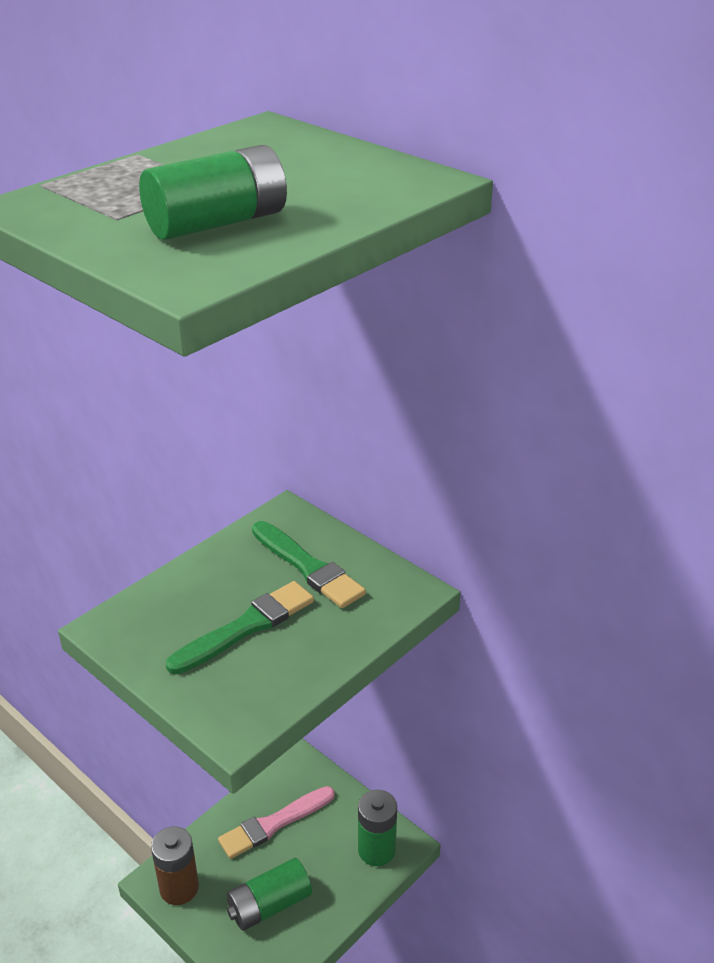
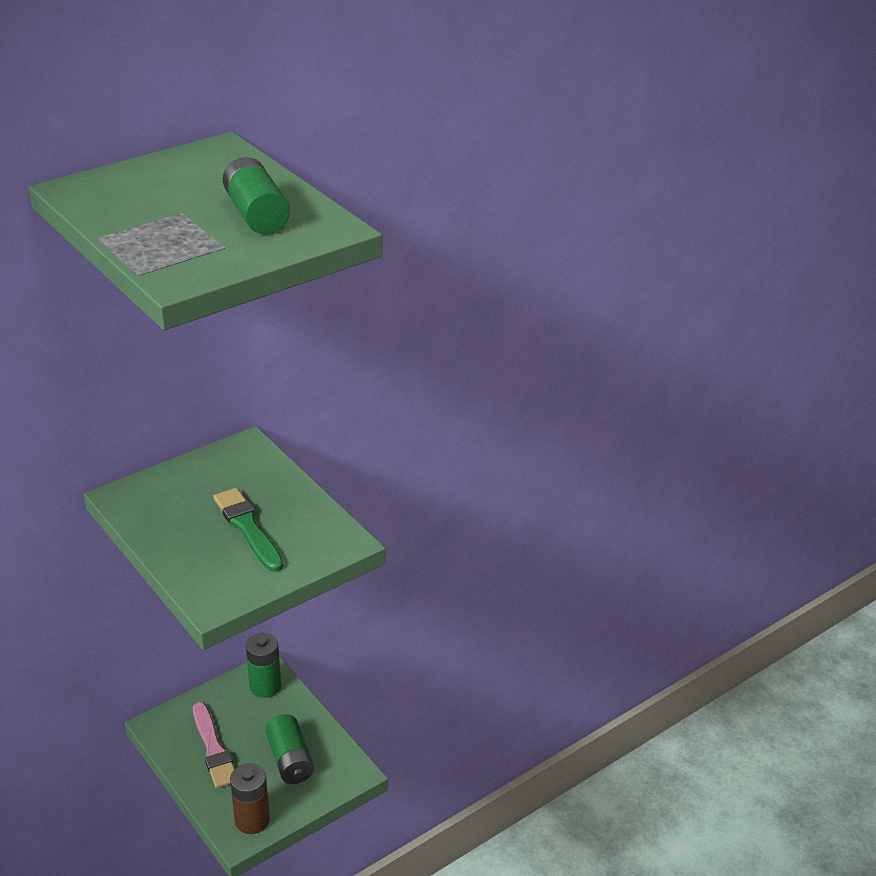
camera: 80 degrees left, 0 degrees up
green brush [252,521,366,608] -> none

